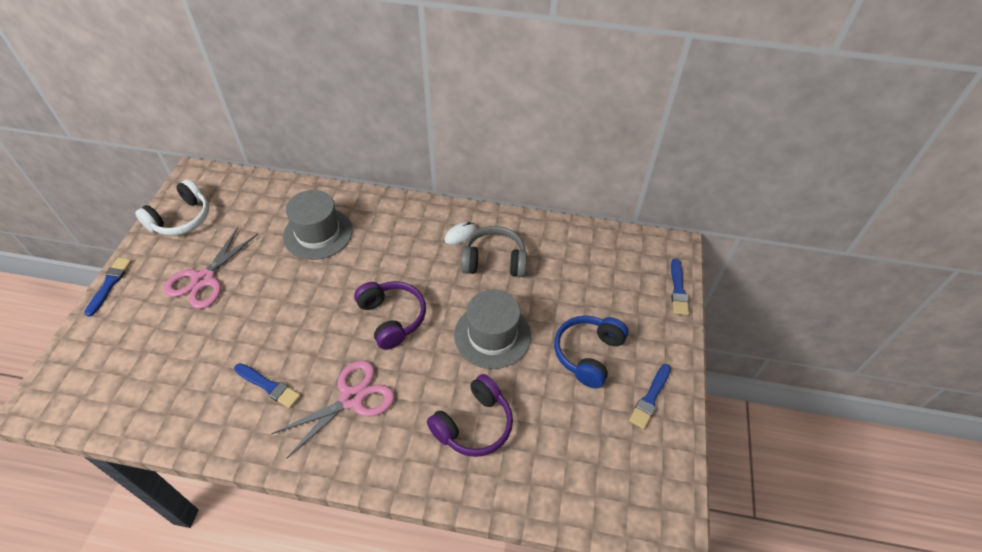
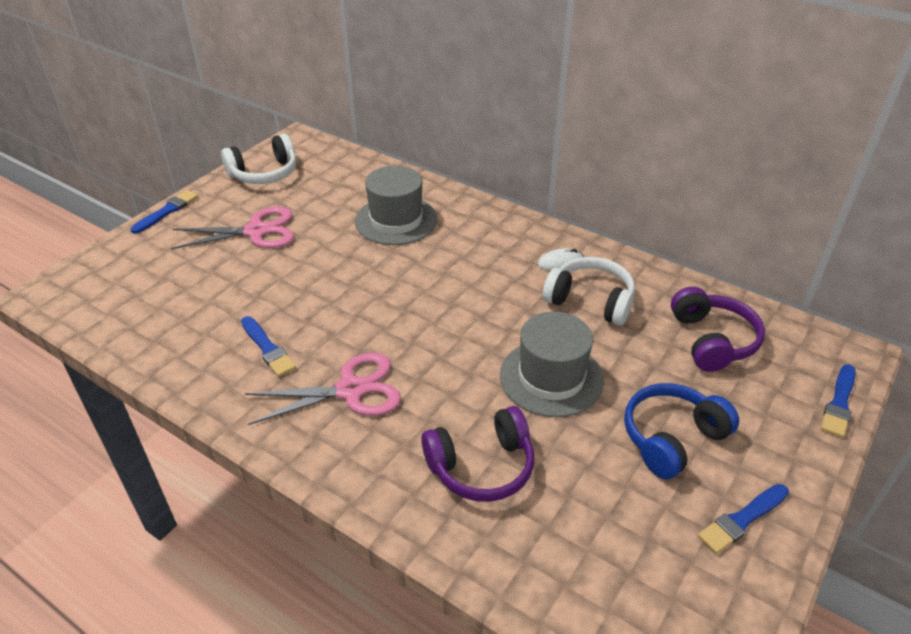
camera: 25 degrees right, 10 degrees down
pink scissors [164,227,258,309] -> pink scissors turned 150 degrees counterclockwise [171,207,294,250]
purple headphones [354,281,426,350] -> purple headphones moved to [671,287,765,372]
grey headphones [461,226,527,277] -> white headphones [543,257,635,326]

